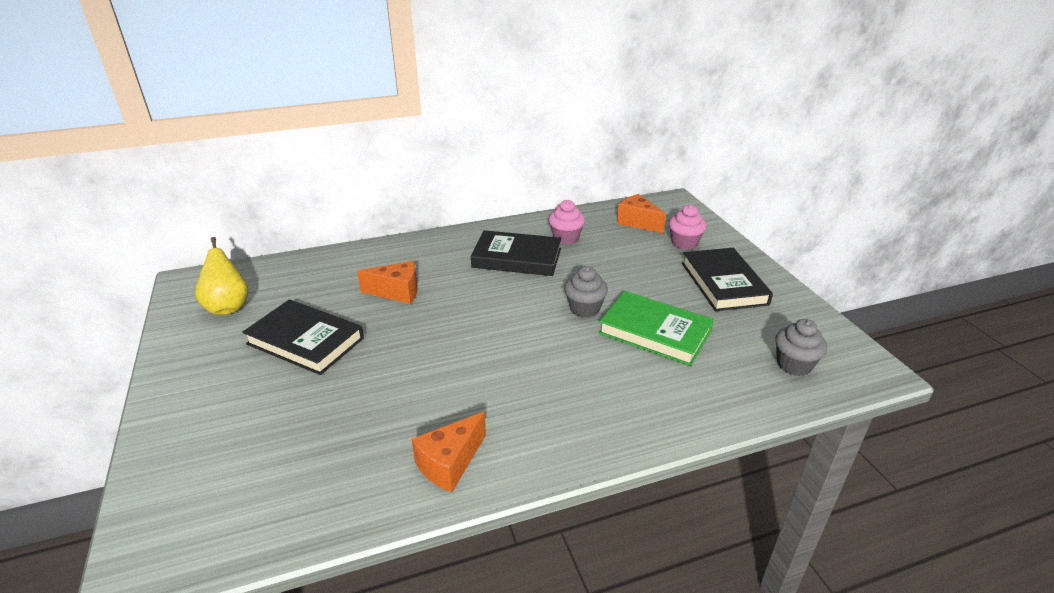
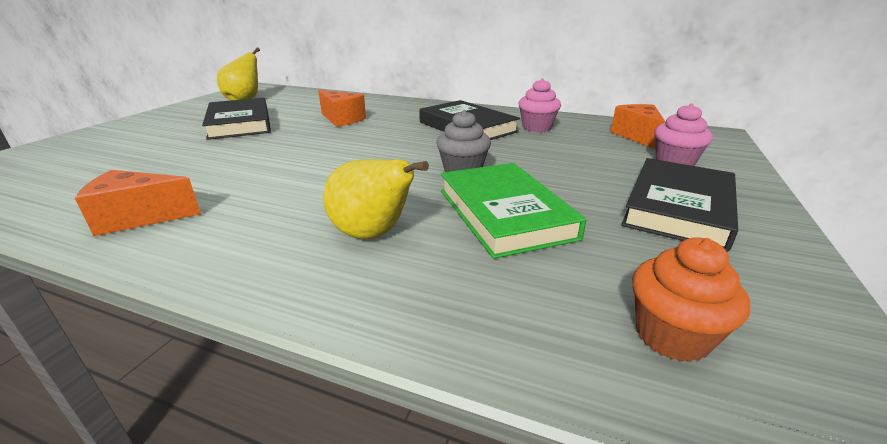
camera: 40 degrees right, 5 degrees down
grey cupcake [775,319,827,376] -> orange cupcake [632,237,750,362]
none -> yellow pear [323,159,429,239]

